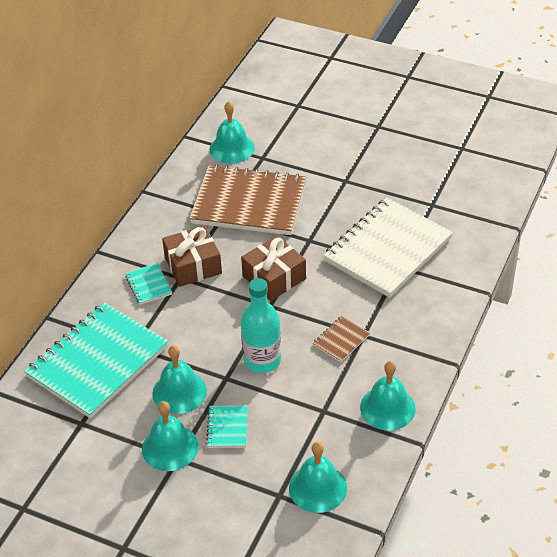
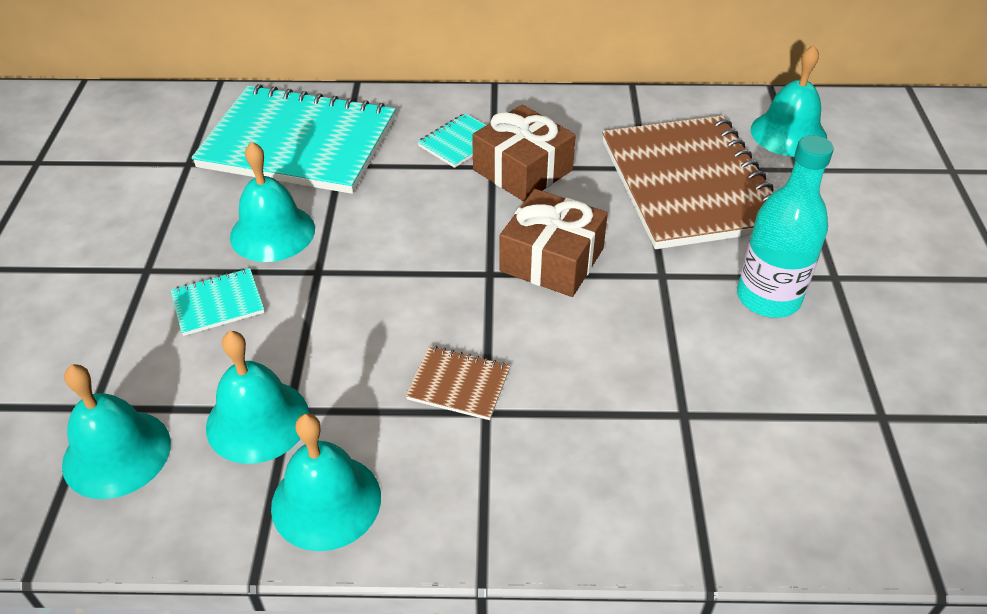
camera: 65 degrees right, 0 degrees up
turquoise bell [142,401,198,471] -> turquoise bell moved to [206,331,309,464]
turquoise bottle [241,278,281,373] -> turquoise bottle moved to [737,135,834,318]
white notebook [323,198,453,298] -> none

